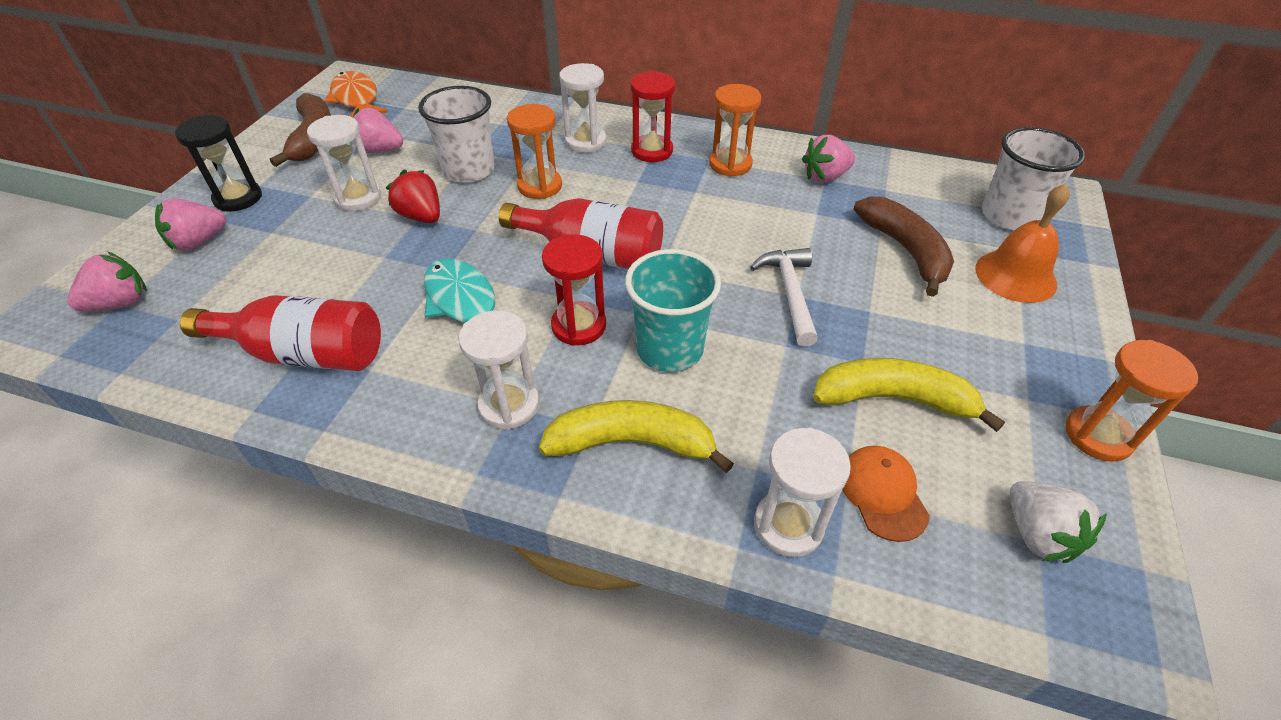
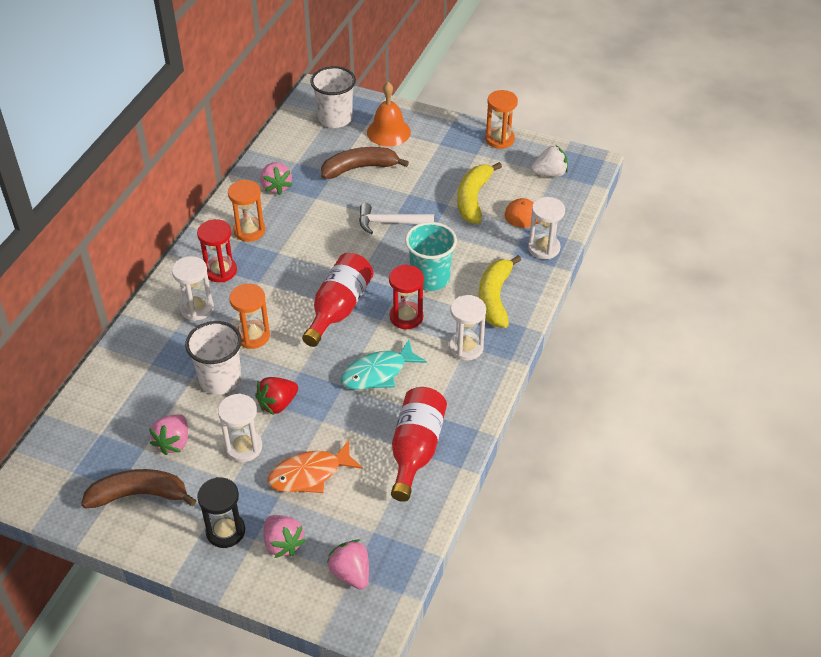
camera: 85 degrees left, 0 degrees up
orange fish [324,71,388,117] -> orange fish moved to [268,440,363,493]

